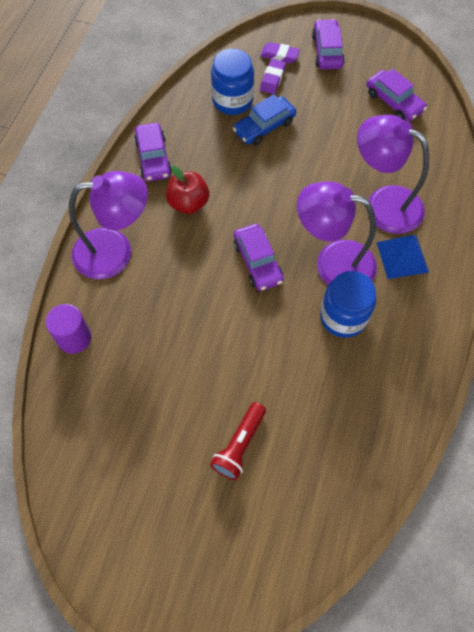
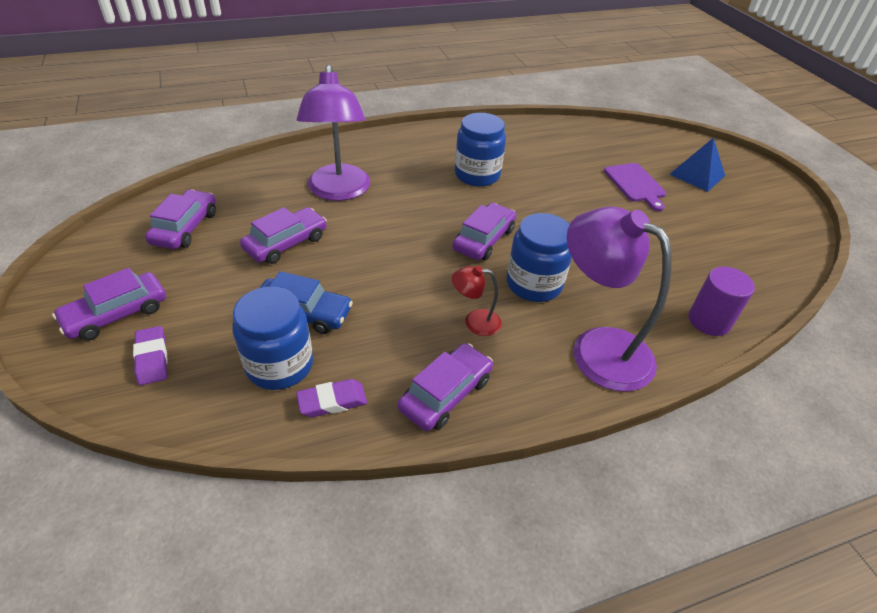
camera: 130 degrees left, 20 degrees down
red apple [166,166,209,214] -> red lamp [452,266,502,336]
red flashlight [210,402,266,480] -> purple cutting board [604,163,666,211]
purple eraser [260,59,286,94] -> purple eraser moved to [296,379,367,417]
purple lamp [297,181,377,285] -> none
blue pyramid [376,235,429,279] -> blue pyramid moved to [669,137,725,192]
none -> purple car [240,207,327,264]
none -> blue jar [506,213,572,302]

